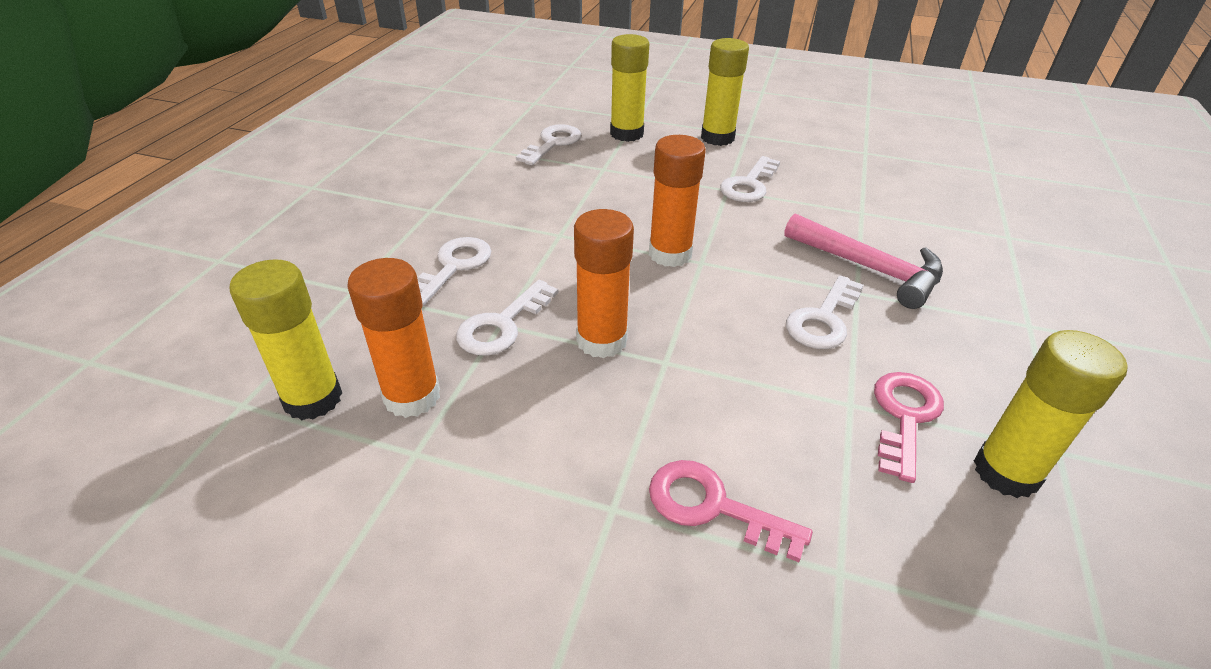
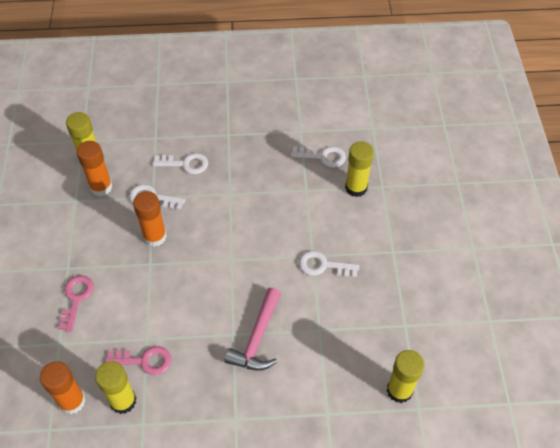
camera: 70 degrees right, 15 degrees up
orange glue stick [649,135,706,267] -> orange glue stick moved to [40,361,86,414]
yellow glue stick [701,38,749,146] -> yellow glue stick moved to [387,350,425,403]
white key [786,275,863,349] -> none

